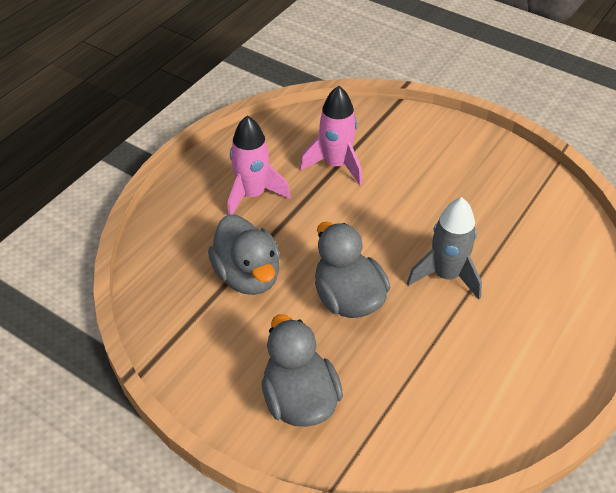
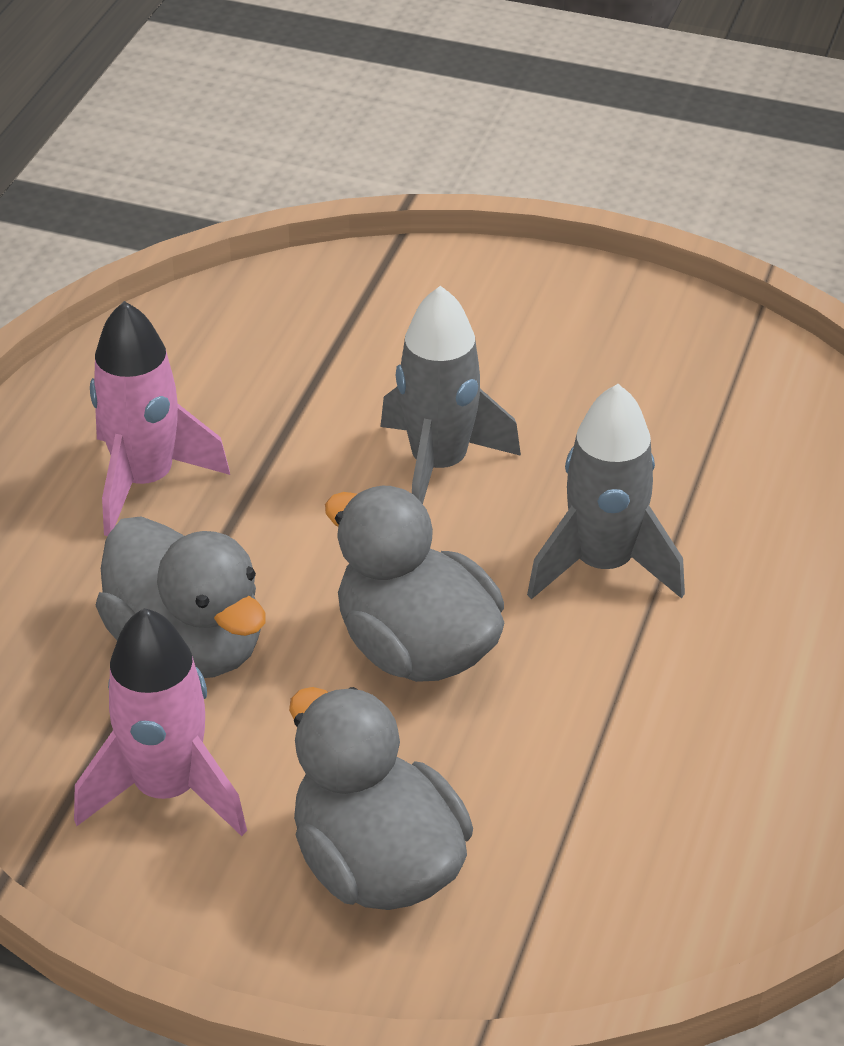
camera: 15 degrees left, 5 degrees down
pink rocket [300,86,362,185] -> pink rocket moved to [74,608,247,836]
none -> grey rocket [380,286,521,504]

